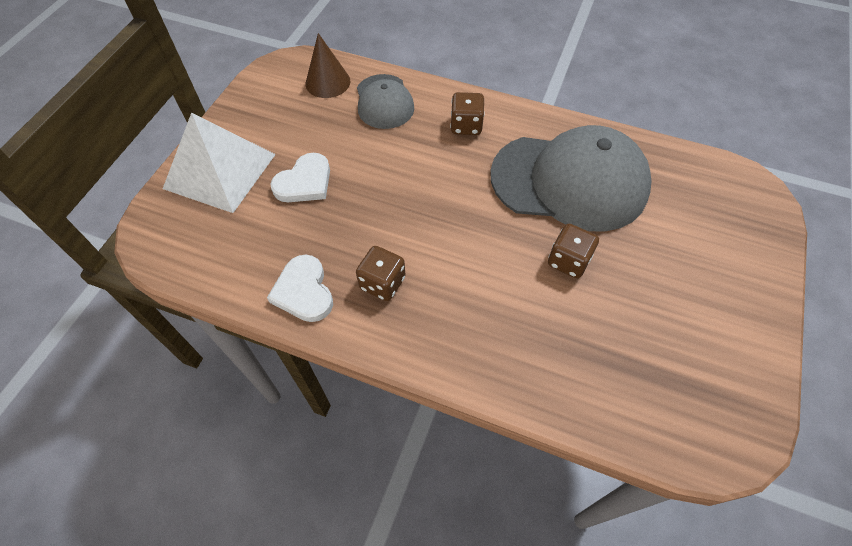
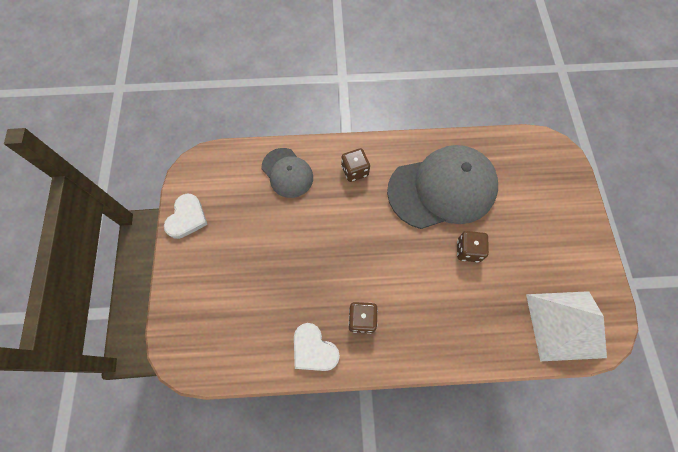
camera: 25 degrees left, 10 degrees up
white pyramid [163,113,276,213] -> white pyramid moved to [526,291,607,361]
white heart [270,153,330,202] -> white heart moved to [164,193,208,239]
brown cone [305,33,350,98] -> none

